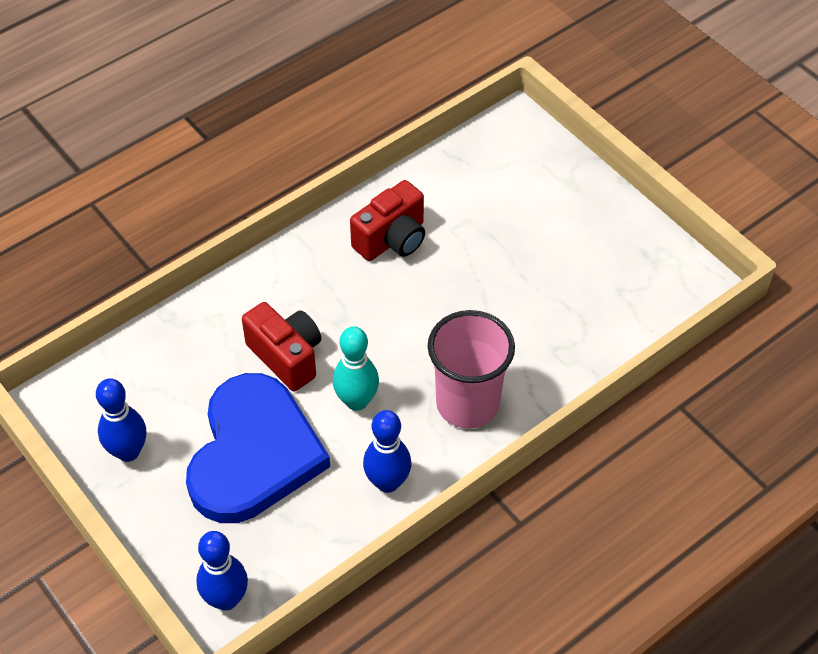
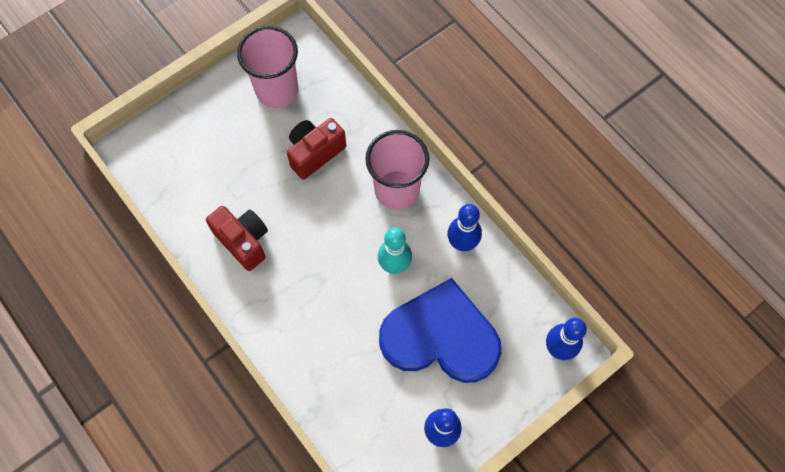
camera: 90 degrees left, 15 degrees up
red camera [242,302,321,391] -> red camera moved to [287,118,346,180]
none -> pink cup [237,26,298,108]

